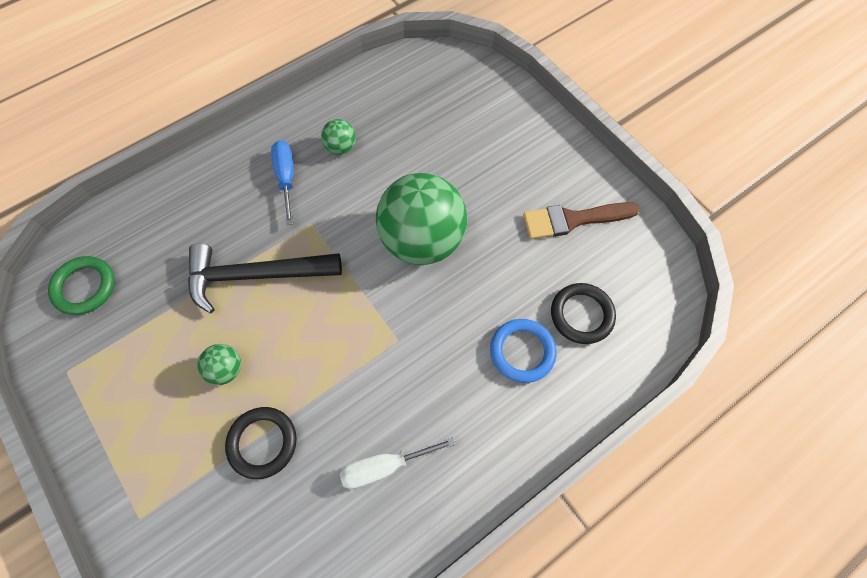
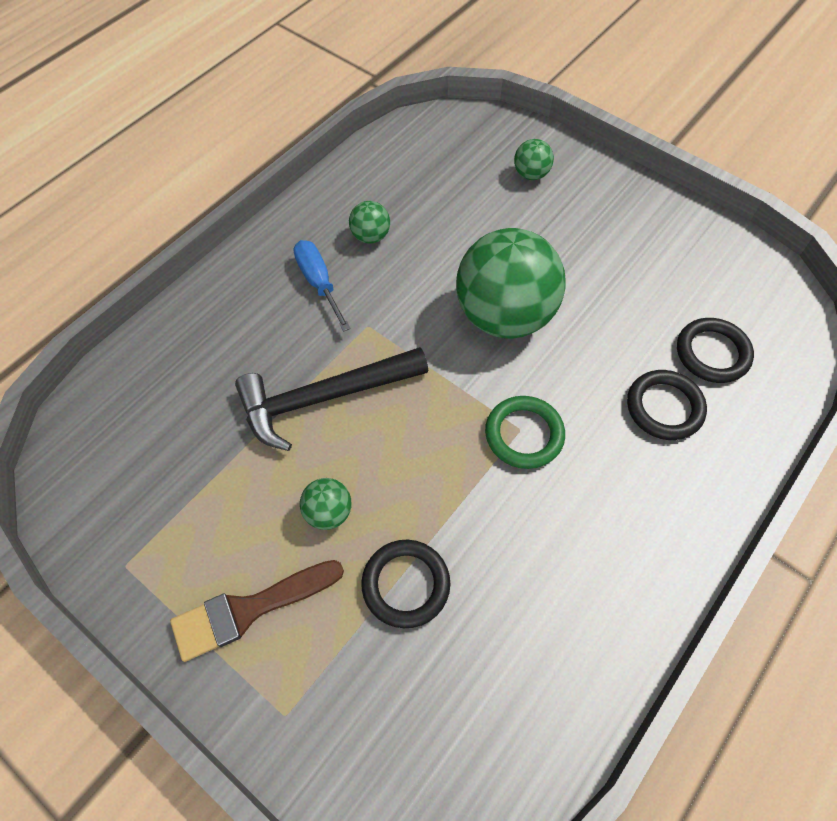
camera: 15 degrees left, 5 degrees down
green ring [48,256,115,315] -> green ring moved to [485,396,565,469]
white screwdriver [340,437,456,489] -> none
blue ring [490,319,557,383] -> black ring [627,370,707,440]
brown brush [523,202,640,239] -> brown brush moved to [170,560,344,662]
none -> green ball [514,139,554,180]

